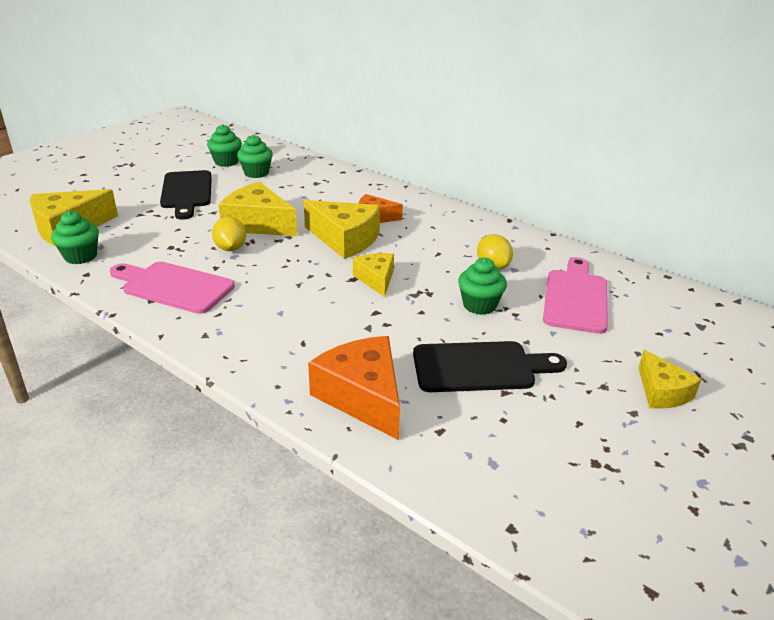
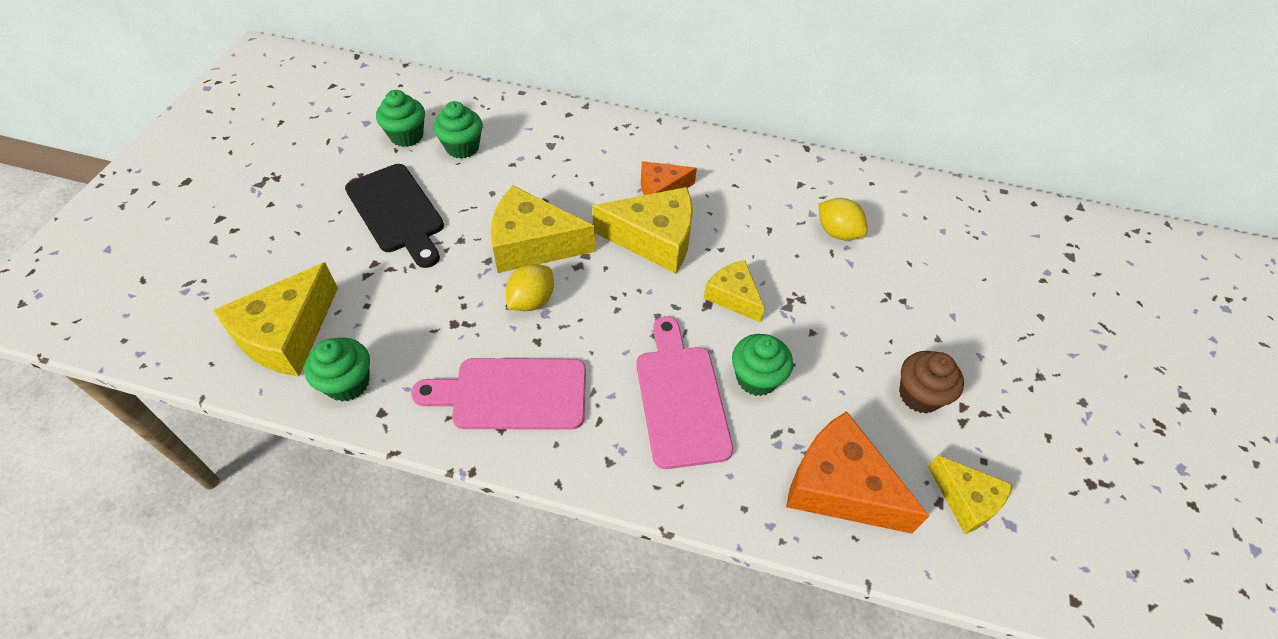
camera: 25 degrees left, 20 degrees up
yellow lemon [212,217,246,251] -> yellow lemon turned 75 degrees clockwise [506,264,554,311]
black cutting board [413,341,567,392] -> brown cupcake [899,351,964,413]
green cupcake [458,258,507,315] -> green cupcake moved to [732,334,793,396]
pink cutting board [543,257,608,334] -> pink cutting board moved to [636,316,733,469]
yellow cheese [638,350,701,409] -> yellow cheese moved to [928,455,1013,534]

